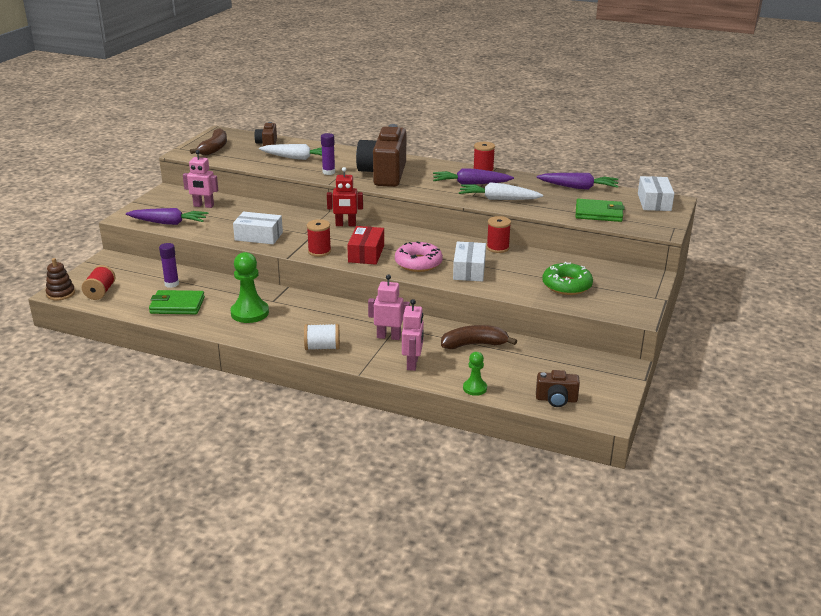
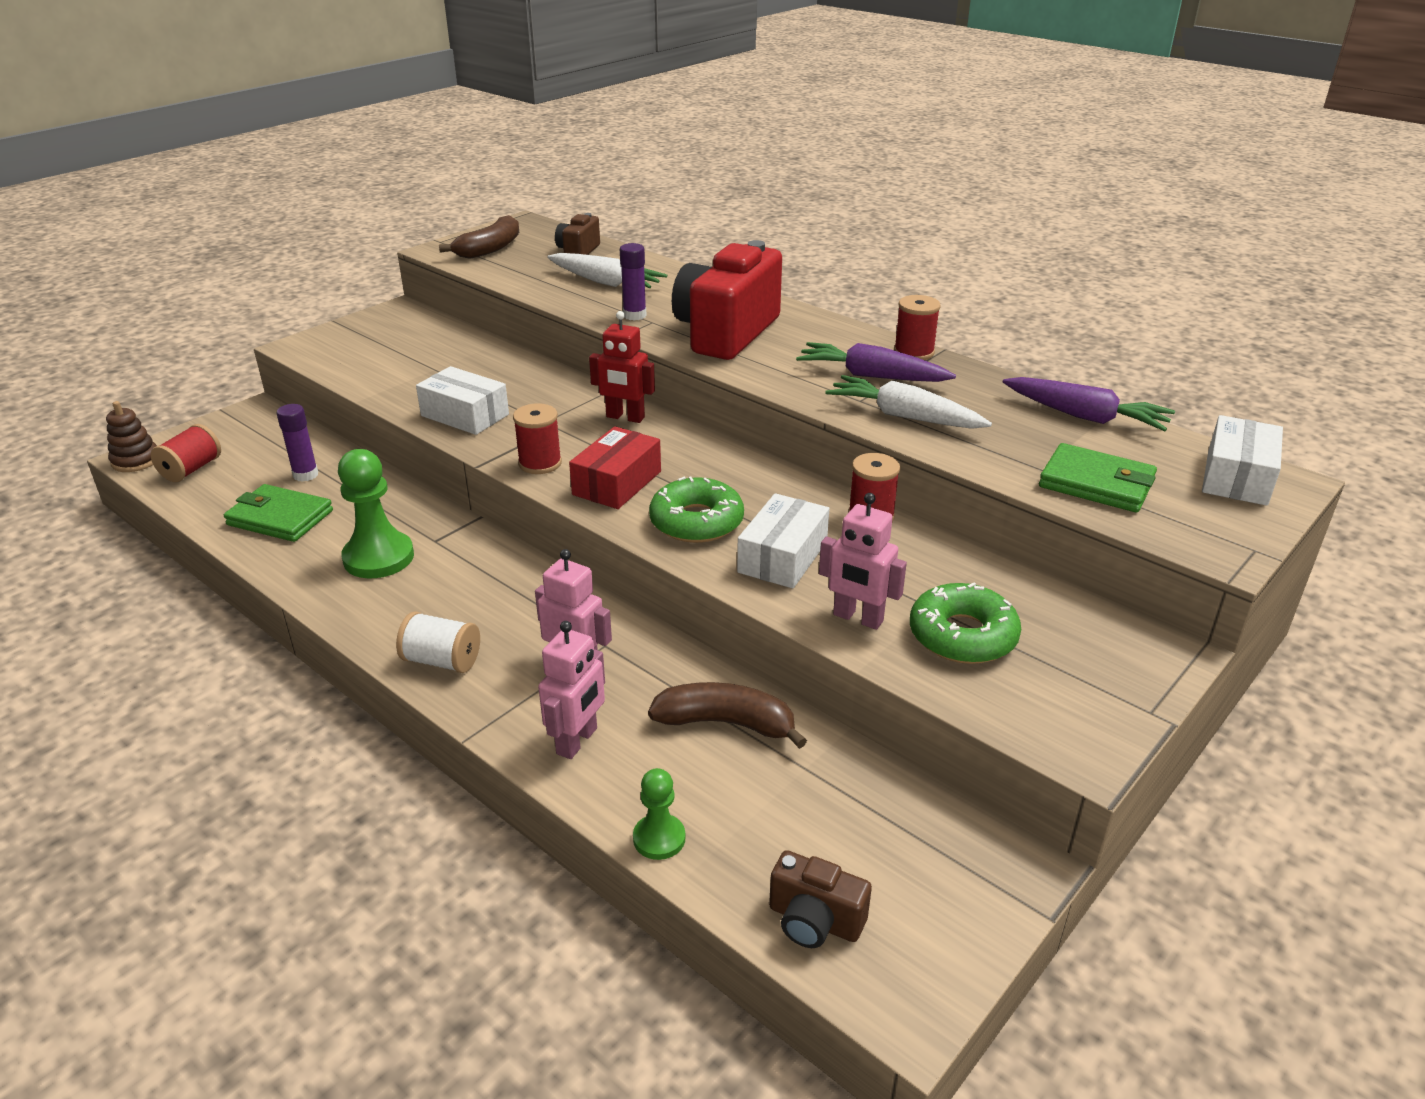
camera: 20 degrees right, 5 degrees up
purple carrot [126,208,208,225] -> none
pink robot [183,150,218,208] -> pink robot moved to [819,493,907,630]
brown camera [356,124,406,187] -> red camera [672,240,782,360]
pink donut [395,242,443,272] -> green donut [649,477,744,543]

